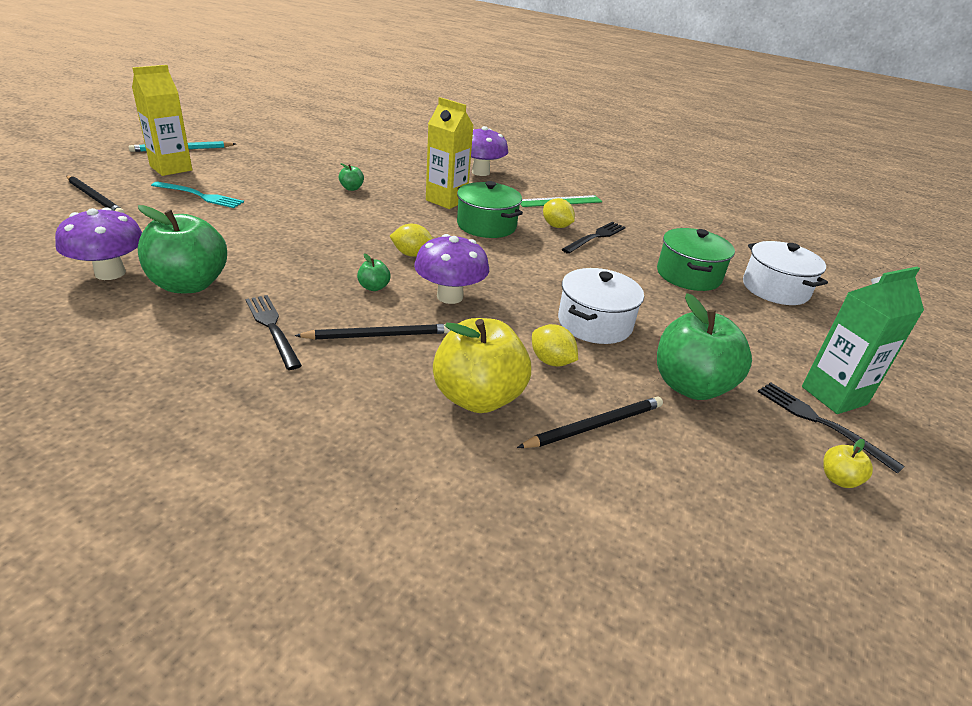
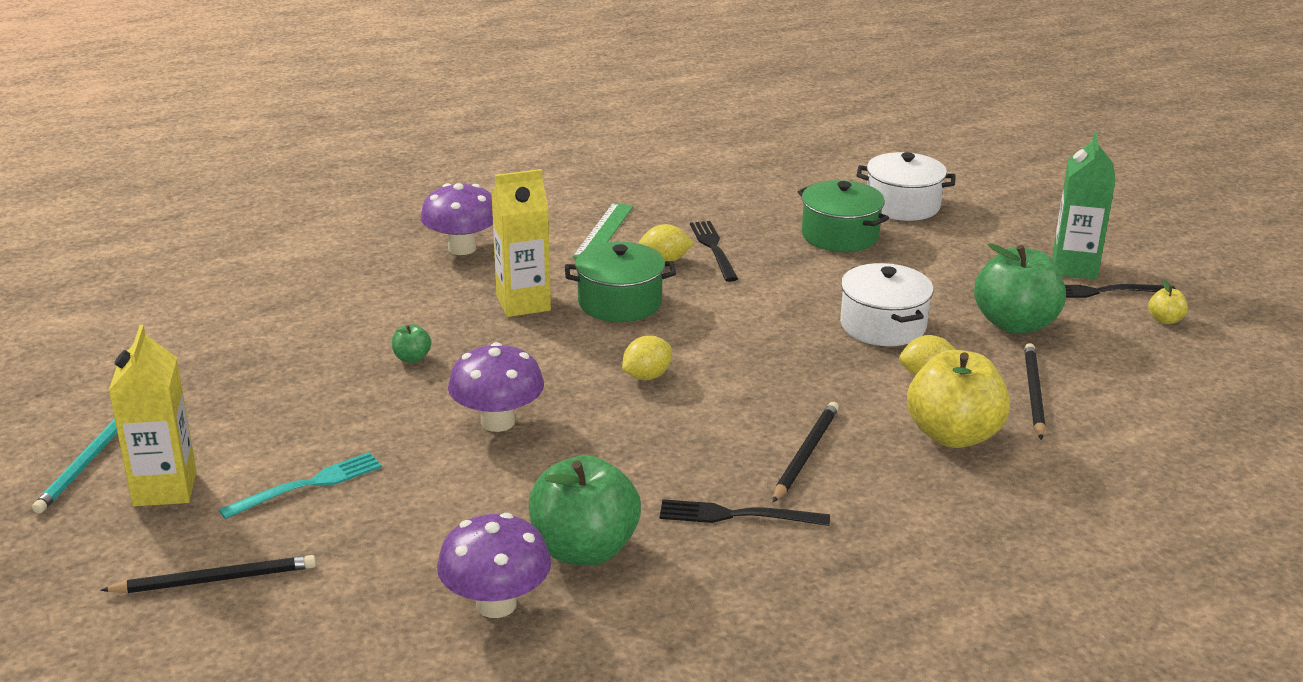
camera: 50 degrees left, 5 degrees down
green apple [357,254,391,291] -> none
purple mushroom [414,234,489,304] -> purple mushroom moved to [448,342,544,432]

